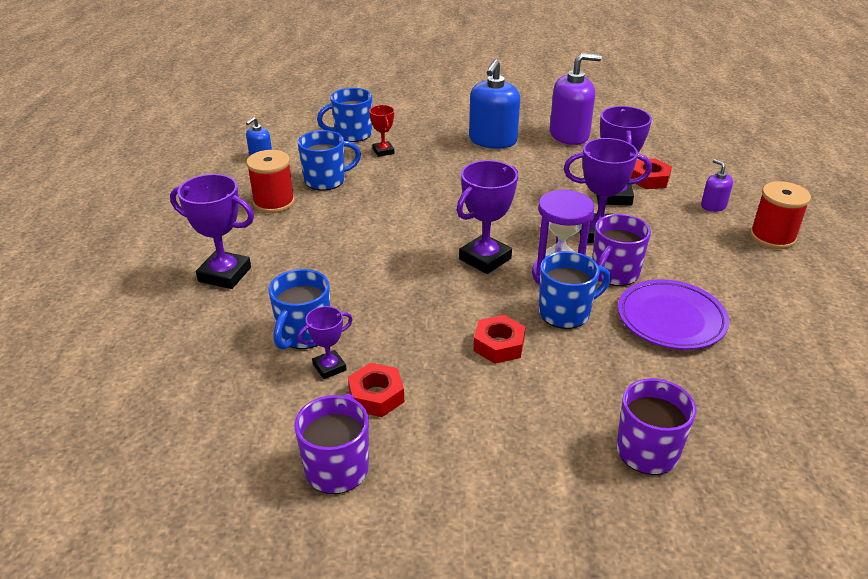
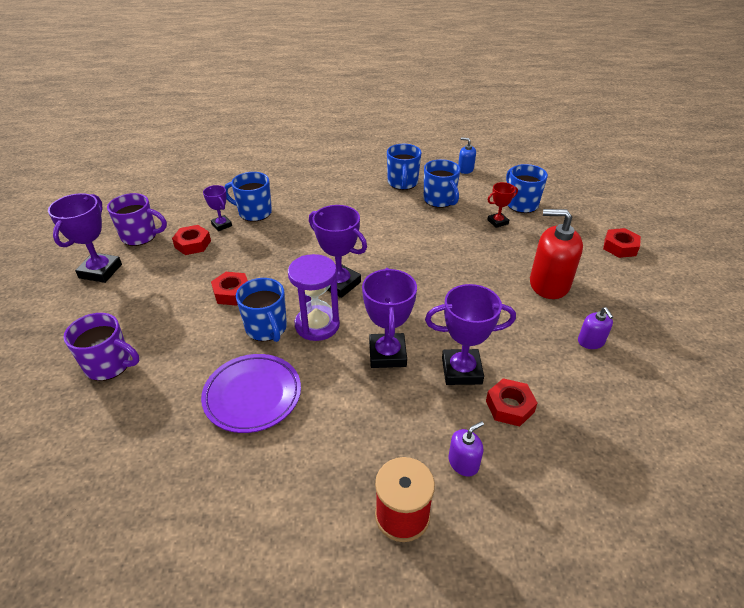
camera: 85 degrees right, 5 degrees up
purple trophy [170,174,254,289] -> purple trophy moved to [48,193,122,283]
red spool [246,150,295,213] -> blue mug [387,144,421,190]
blue soap dispenser [469,59,520,149] -> red soap dispenser [530,209,583,299]
purple soap dispenser [550,53,602,145] -> purple soap dispenser [578,307,613,349], size x0.50
purple mug [592,214,651,286] -> none
none -> red nut [603,228,641,258]

